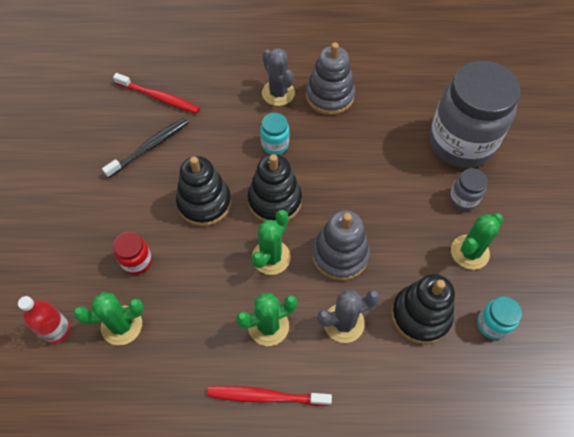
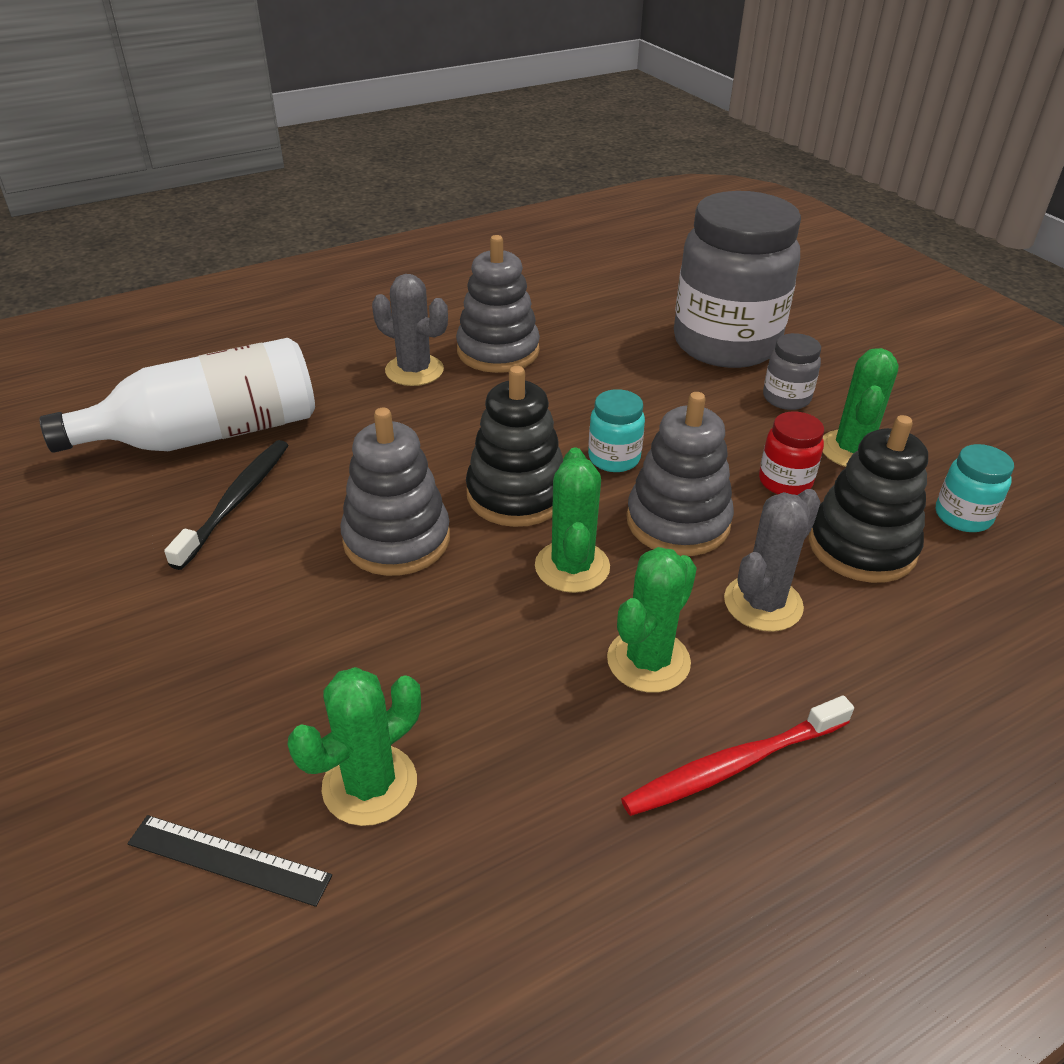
camera: 30 degrees left, 20 degrees down
red bottle [18,296,71,344] -> black ruler [127,815,332,907]
red toothbrush [113,73,200,113] -> white bottle [39,338,315,453]
red jar [113,232,152,275] -> red jar moved to [759,412,824,495]
black stacking toy [176,156,231,226] -> grey stacking toy [340,408,450,576]
turquoise jar [260,113,289,155] -> turquoise jar moved to [588,389,645,472]

